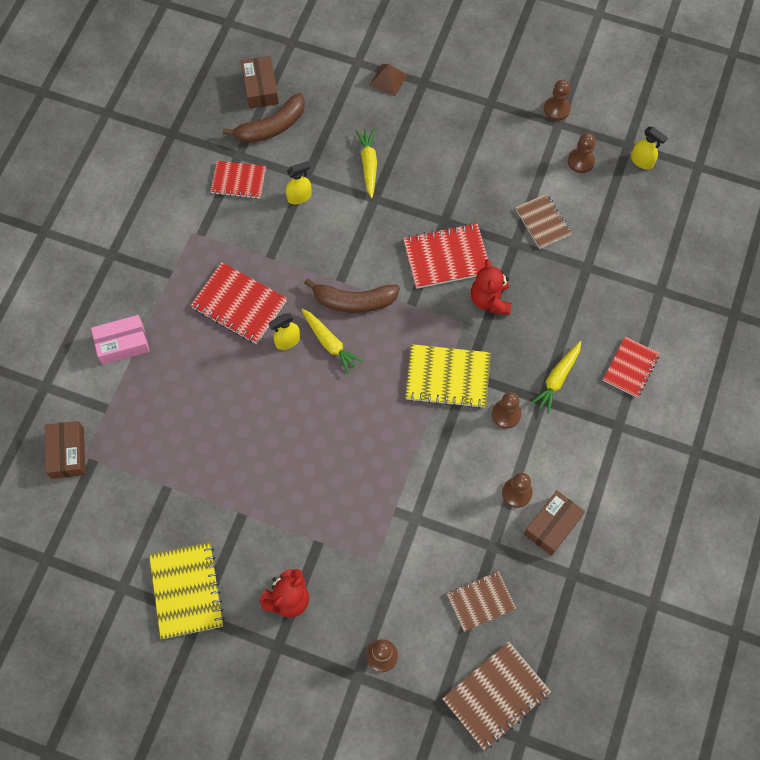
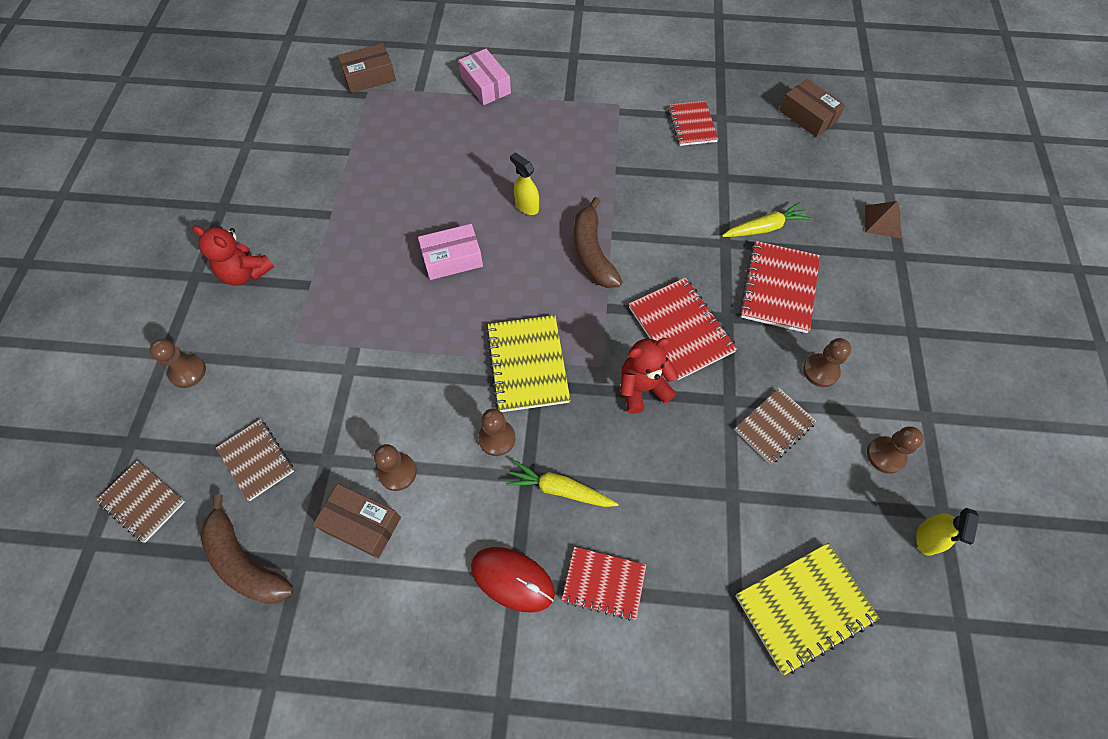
camera: 75 degrees right, 5 degrees down
yellow notebook [149,542,225,639] -> yellow notebook moved to [735,543,880,675]
red notebook [190,262,287,344] -> red notebook moved to [740,241,820,333]
brown banana [223,93,305,143] -> brown banana moved to [200,494,294,604]
brown box [241,56,279,109] -> brown box turned 75 degrees clockwise [779,79,845,137]
yellow spray bottle [286,161,312,204] -> none
yellow carrot [302,309,364,374] -> none
brown notebook [442,642,551,751] -> brown notebook [96,461,185,543], size x0.67
brown pawn [544,80,571,121] -> brown pawn moved to [803,338,852,387]
none -> pink box [418,224,483,280]
none -> red mouse [471,547,555,613]

